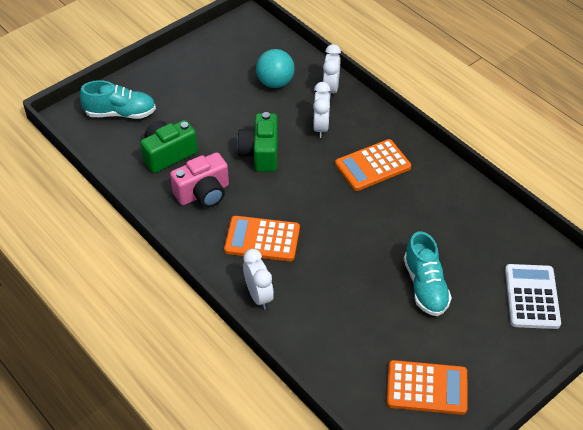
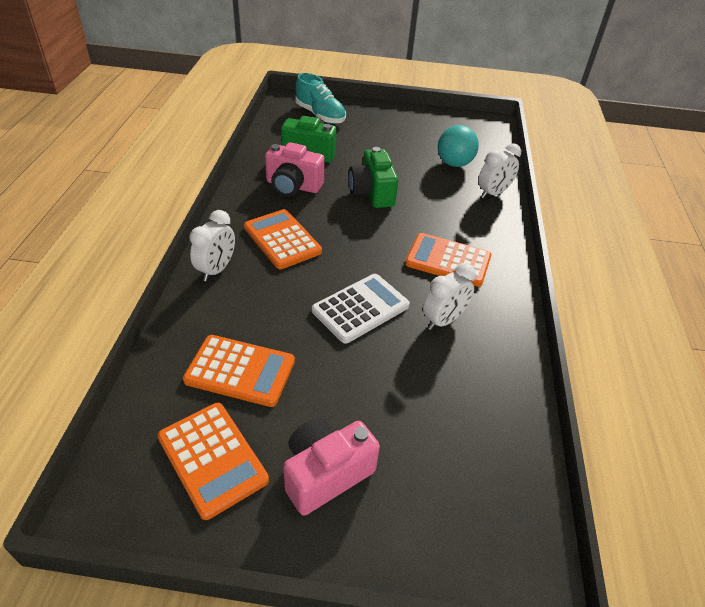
camera: 45 degrees right, 5 degrees down
green camera [237,112,278,172] -> green camera turned 60 degrees counterclockwise [349,147,398,208]
white clock [313,82,330,138] -> white clock moved to [423,263,476,330]
turquoise shoe [404,231,452,316] -> none
white calculator [505,264,561,329] -> white calculator moved to [312,274,410,344]
none -> orange calculator [183,335,295,407]
none -> pink camera [283,418,380,516]

